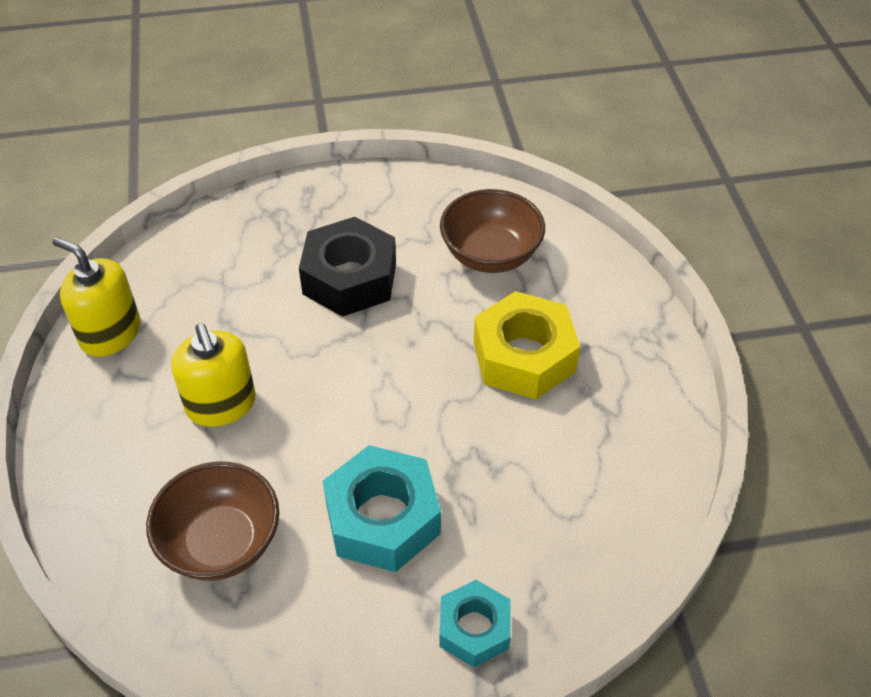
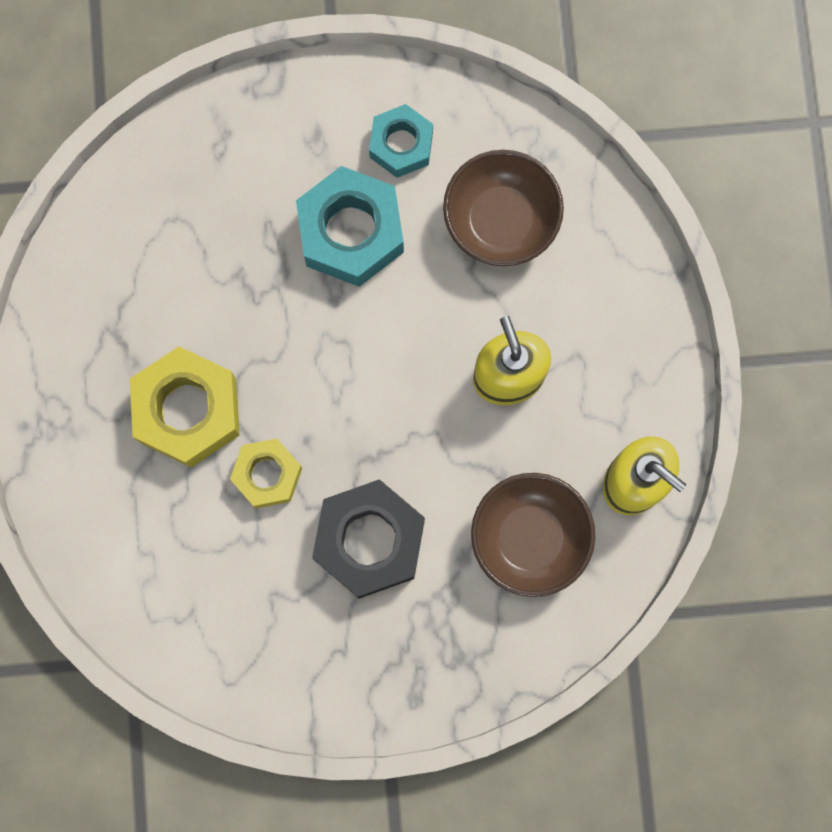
camera: 175 degrees left, 30 degrees up
turquoise nut [439,580,511,667] -> turquoise nut moved to [369,104,433,178]
brown bowl [440,189,545,273] -> brown bowl moved to [471,473,595,597]
none -> yellow nut [230,438,302,508]

